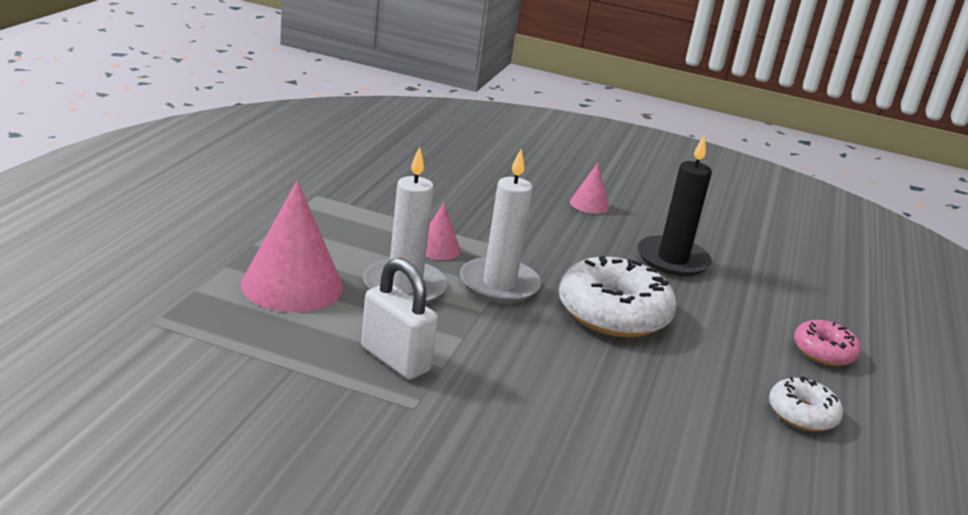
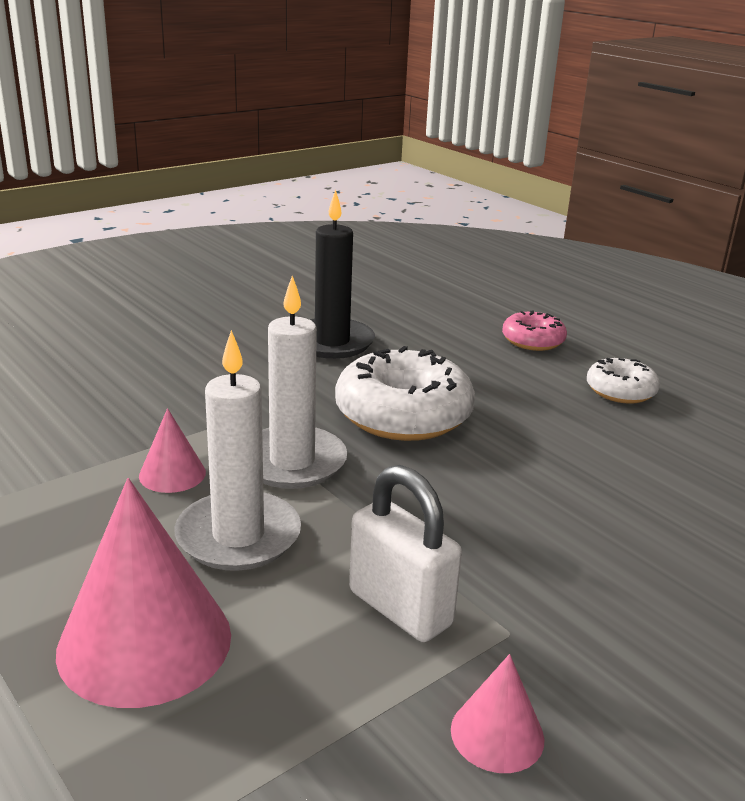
camera: 55 degrees left, 0 degrees up
white padlock [361,258,438,379] -> white padlock turned 60 degrees clockwise [349,465,462,642]
pink cone [570,163,609,214] -> pink cone moved to [451,654,544,773]

